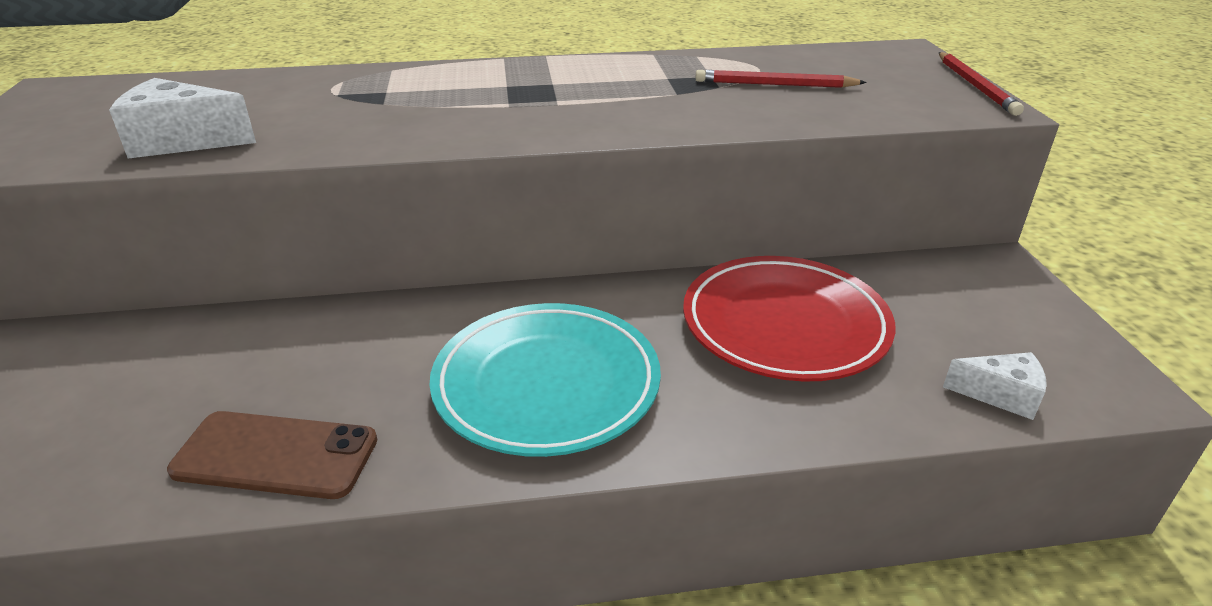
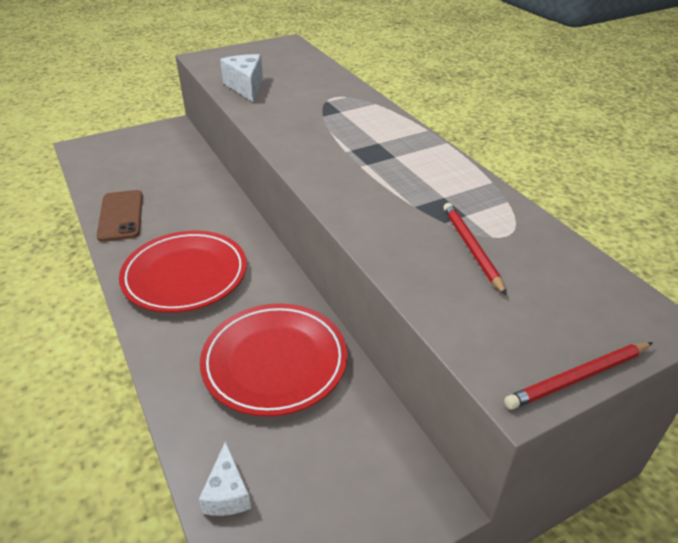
camera: 70 degrees right, 5 degrees up
turquoise plate [429,303,661,457] -> red plate [119,231,247,313]

